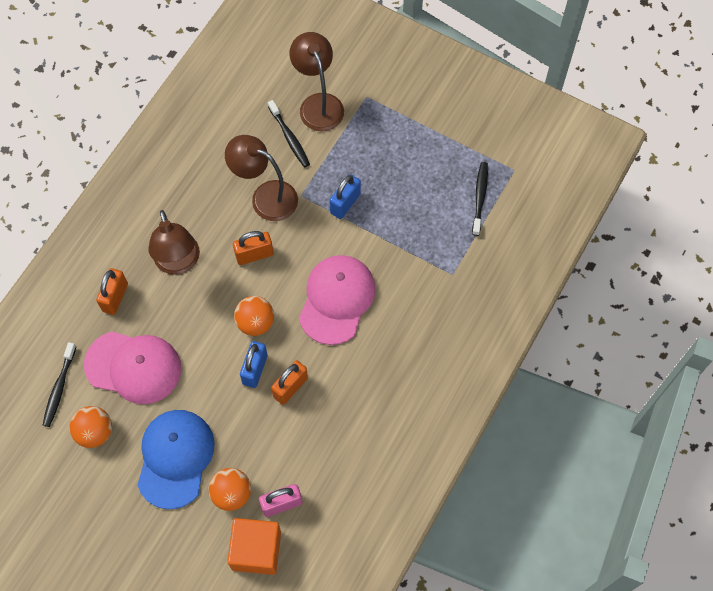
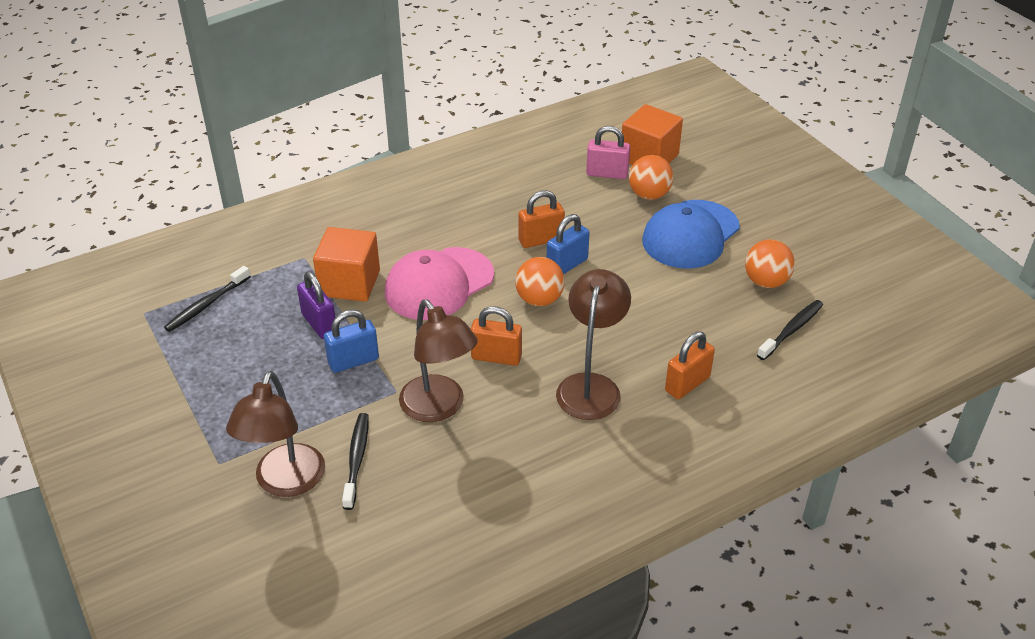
camera: 150 degrees left, 25 degrees down
pink cap [84,332,181,404] -> none
none -> purple padlock [297,271,335,339]
none -> orange cube [313,227,380,302]

